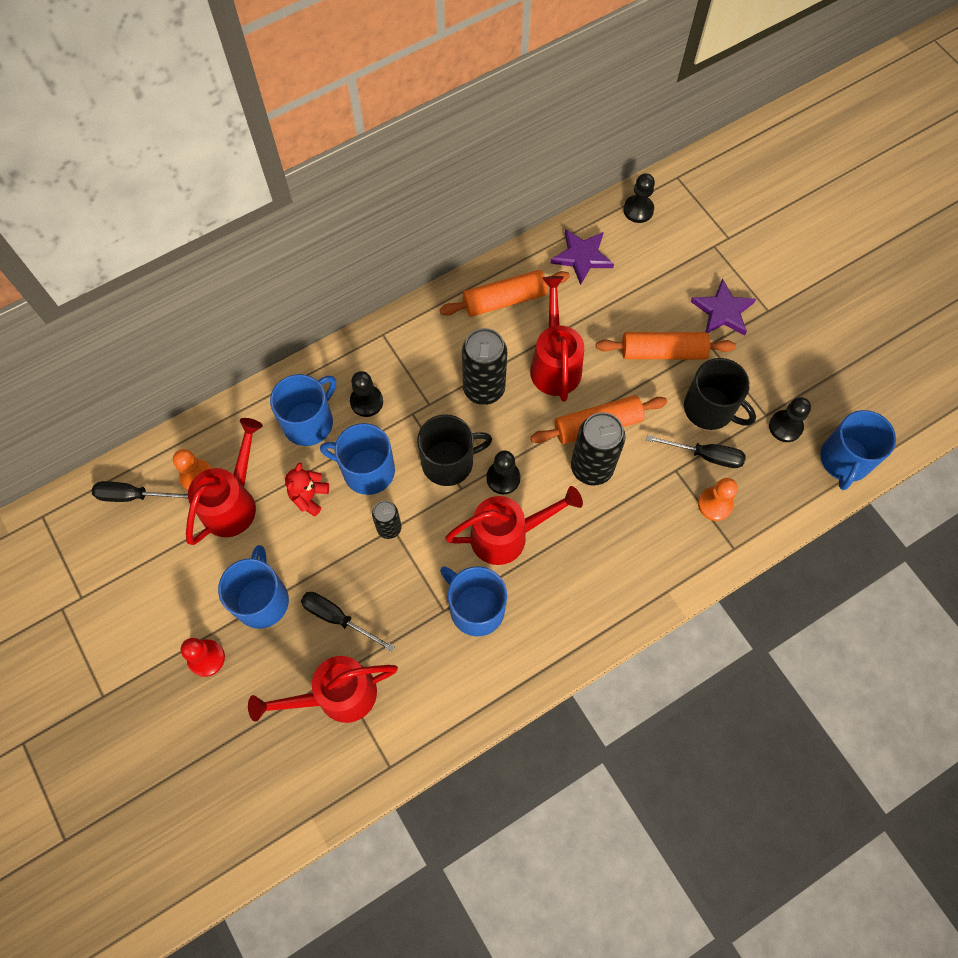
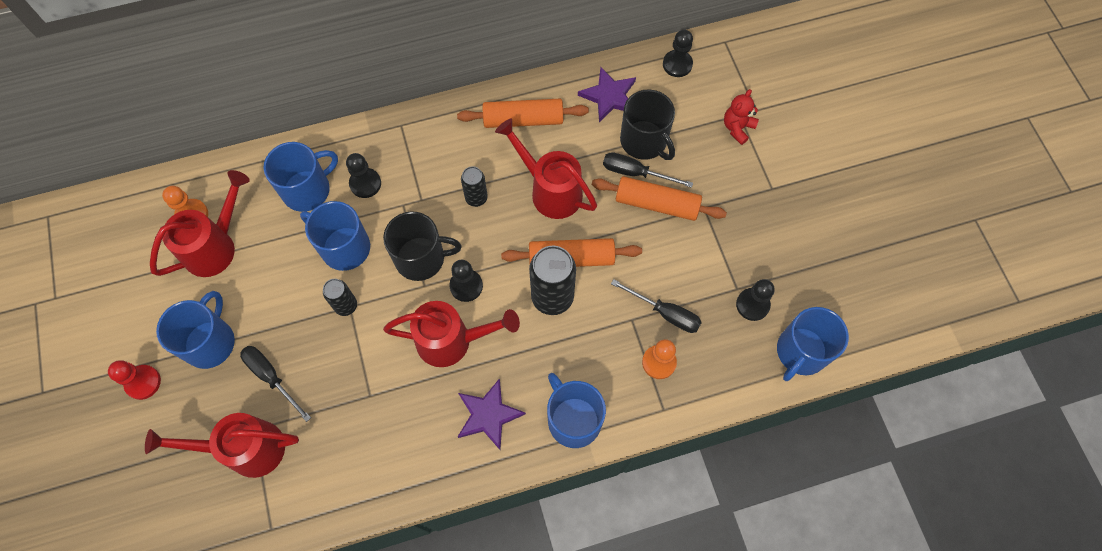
camera: 15 degrees right, 0 degrees up
black screwdriver [92,481,188,502] -> black screwdriver moved to [603,152,693,188]
red teddy bear [285,463,329,516] -> red teddy bear moved to [724,89,759,145]
blue mug [440,566,507,636] -> blue mug moved to [547,373,606,448]
black can [462,328,507,405] -> black can [461,166,488,207], size x0.56
red watering can [530,276,584,402] -> red watering can turned 60 degrees counterclockwise [495,118,597,219]
black mug [684,358,756,430] -> black mug moved to [620,89,675,160]
purple star [690,278,756,336] -> purple star moved to [458,379,526,450]

